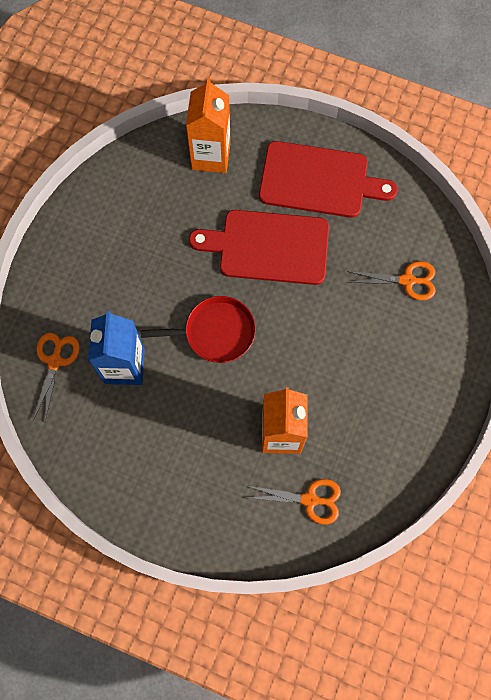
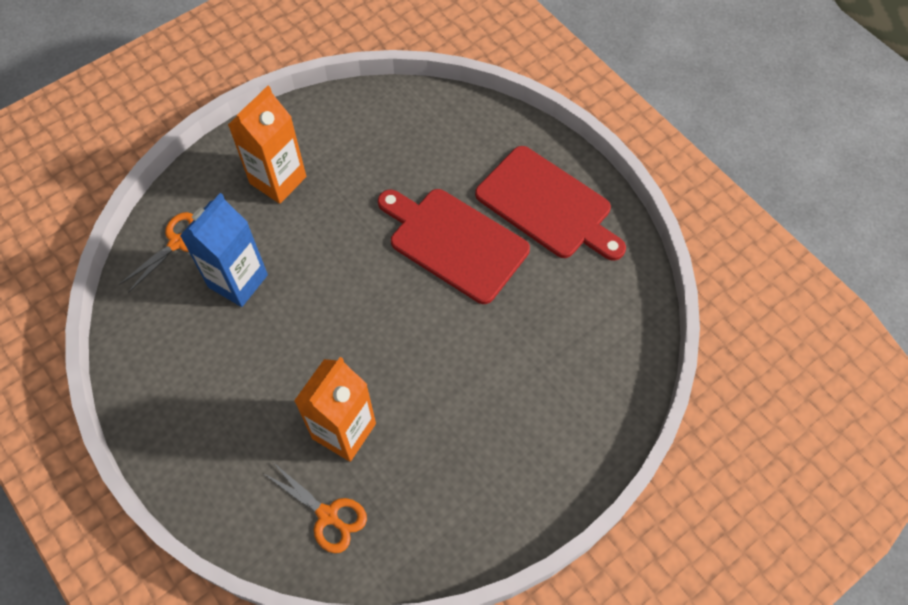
camera: 30 degrees right, 10 degrees down
red pan [141,296,256,363] -> none
orange carton [186,78,231,173] -> orange carton moved to [228,86,306,204]
orange scissors [347,261,436,300] -> none

